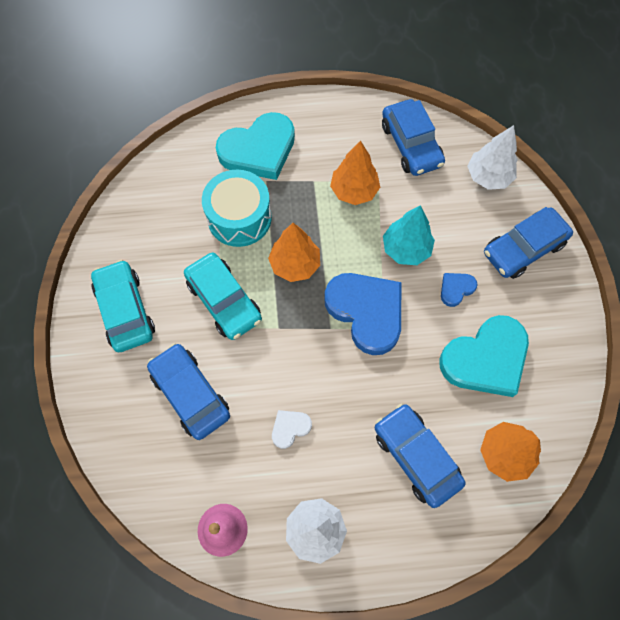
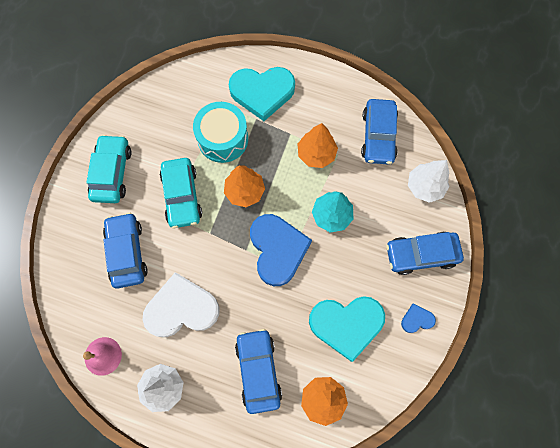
camera: 25 degrees right, 5 degrees up
white heart [272,410,312,449] -> white heart [142,272,220,337], size x2.22
blue heart [441,273,478,307] -> blue heart moved to [401,303,436,333]

